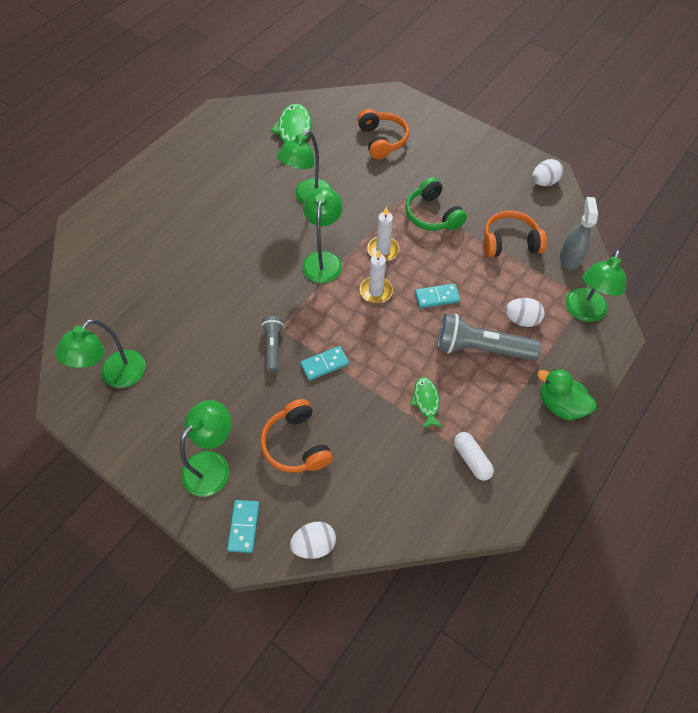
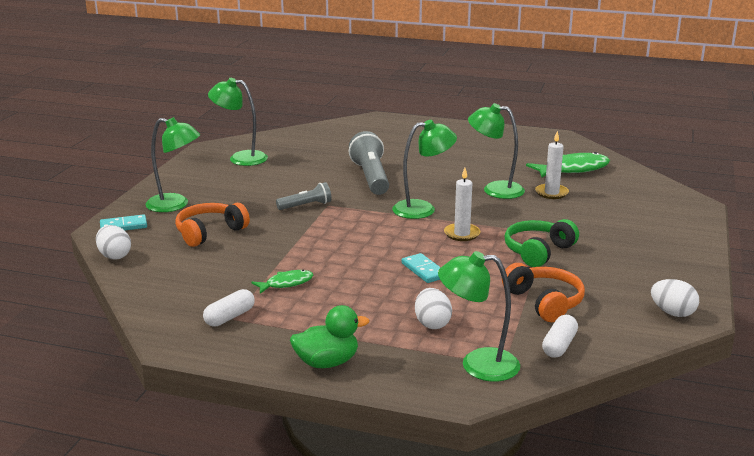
camera: 70 degrees right, 35 degrees down
turquoise domino [300,346,349,381] -> none
orange headphones [357,109,409,159] -> none
white candle [360,250,393,303] -> white candle moved to [535,131,569,199]
grey flashlight [437,313,541,361] -> grey flashlight moved to [349,131,389,195]
green duck [537,369,596,420] -> green duck turned 60 degrees clockwise [290,305,369,368]
grey spray bottle [560,197,598,270] -> white capsule [542,315,578,358]

